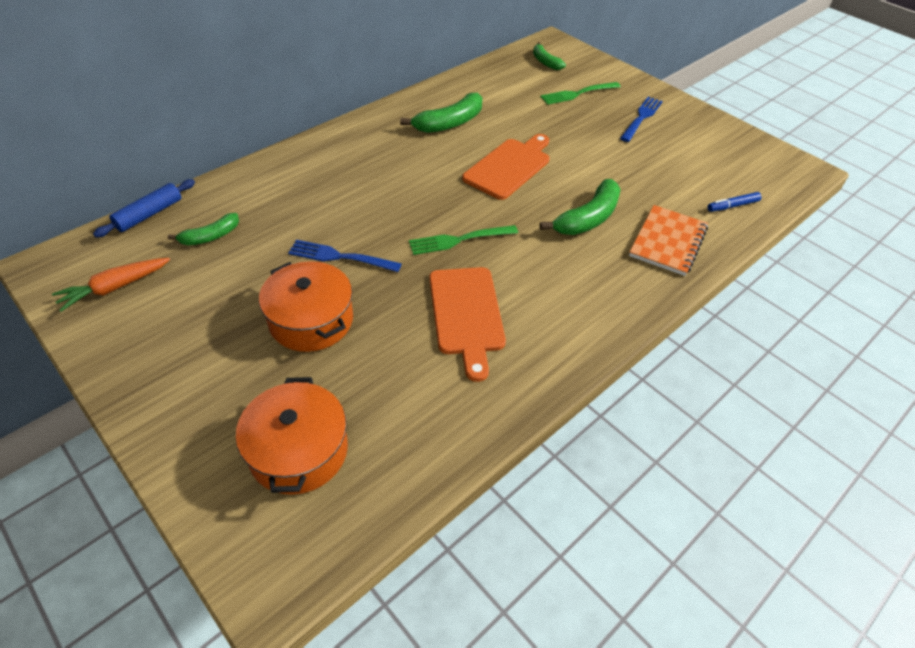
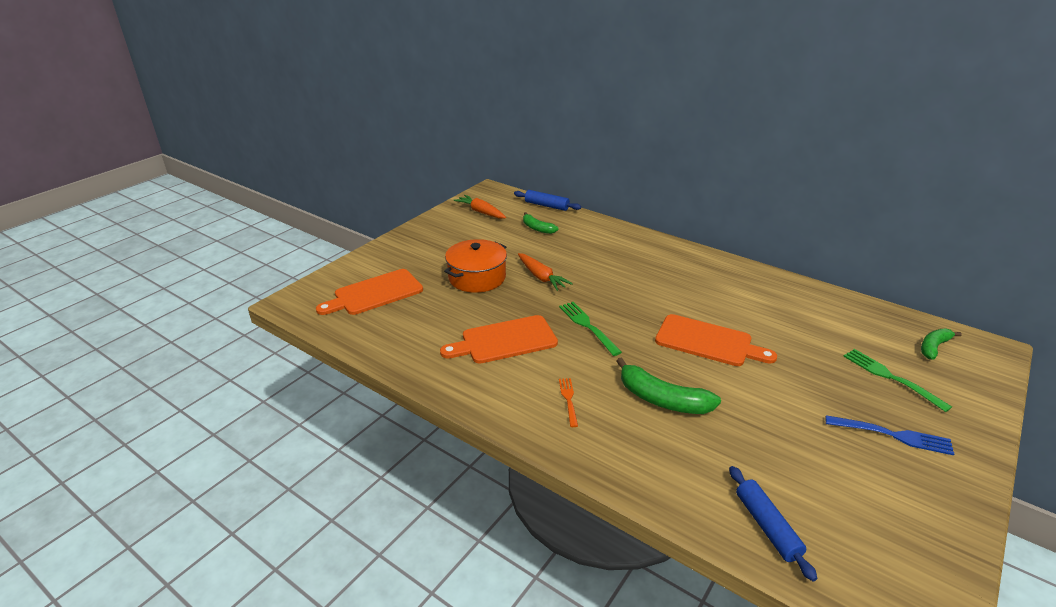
camera: 80 degrees right, 15 degrees down
orange pot [236,377,348,495] -> orange cutting board [316,269,423,315]
blue fork [288,240,402,272] -> orange carrot [518,253,573,291]
green banana [400,93,482,133] -> none
orange notebook [629,205,708,276] -> none
blue marker [707,192,762,212] -> blue rolling pin [729,466,817,581]
none -> orange fork [559,378,578,427]

